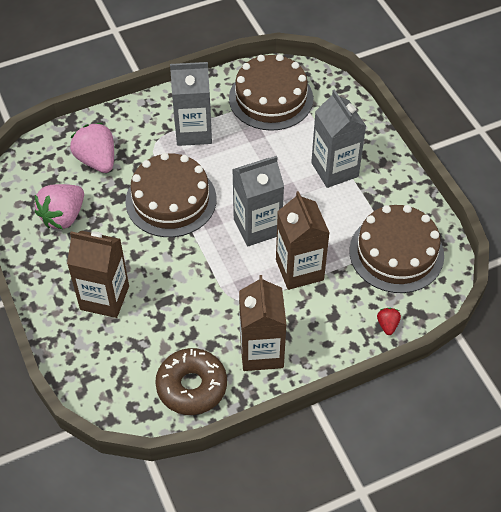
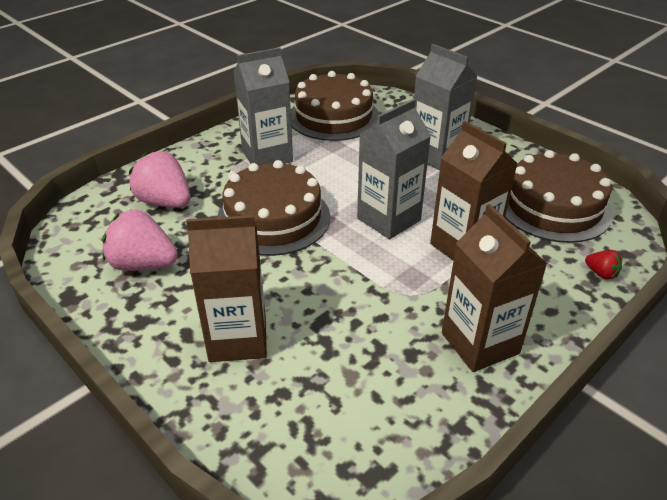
camera: 20 degrees left, 15 degrees down
pink strawberry [35,184,84,229] -> pink strawberry turned 90 degrees clockwise [102,210,178,271]
brown donut [155,348,227,415] -> none
red strawberry [377,308,401,335] -> red strawberry turned 150 degrees clockwise [585,250,622,280]

